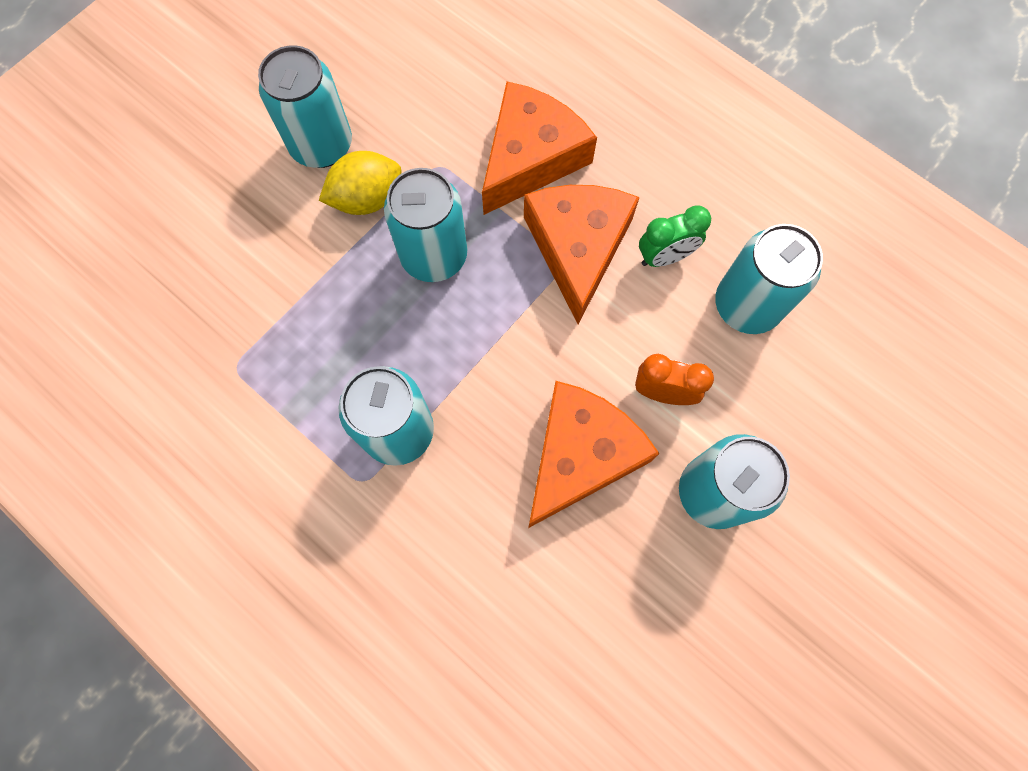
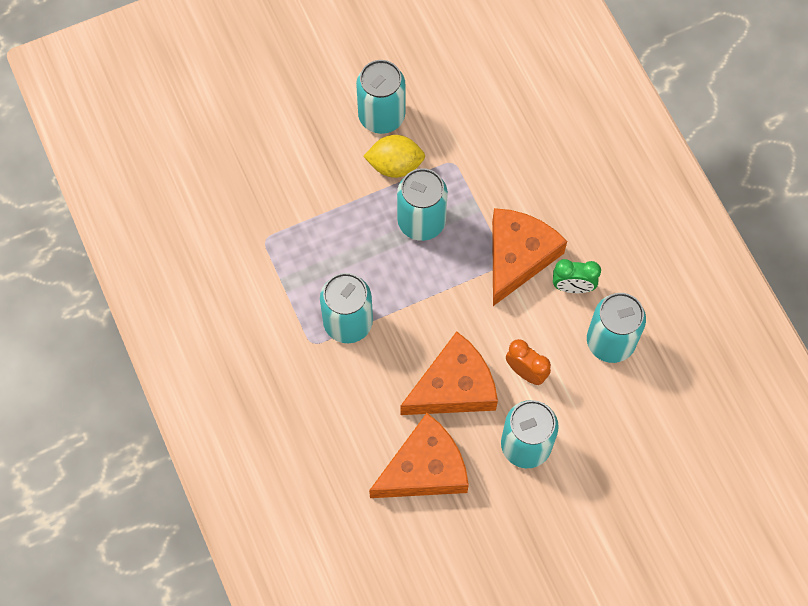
camera: 25 degrees right, 5 degrees down
orange cheese [482,81,597,215] -> orange cheese moved to [369,413,469,498]

